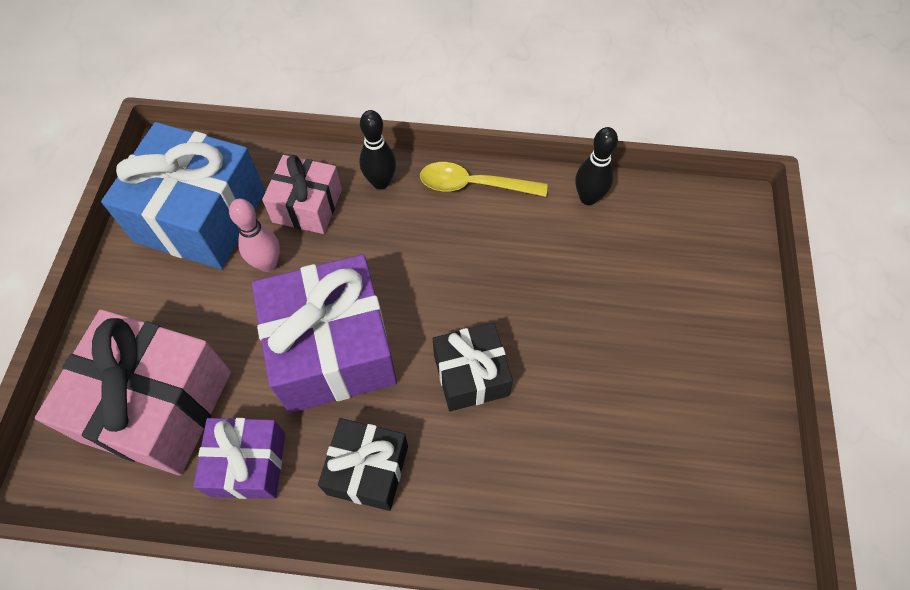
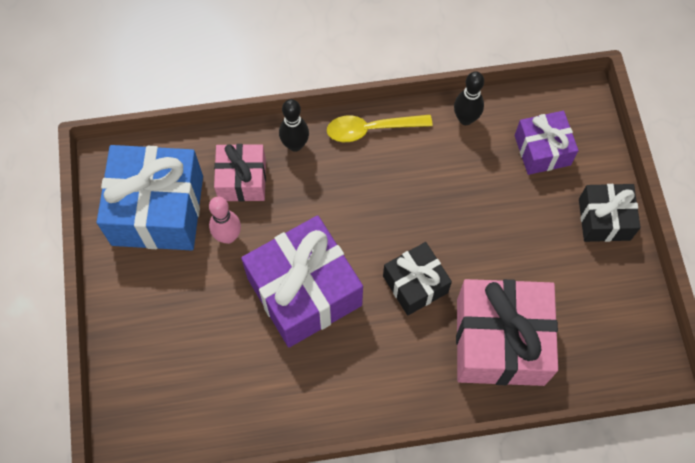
camera: 15 degrees left, 5 degrees up
pink gift [35,309,231,476] -> pink gift moved to [456,279,558,386]
purple gift [193,418,285,499] -> purple gift moved to [515,111,579,175]
black gift [318,418,408,511] -> black gift moved to [579,184,641,242]

